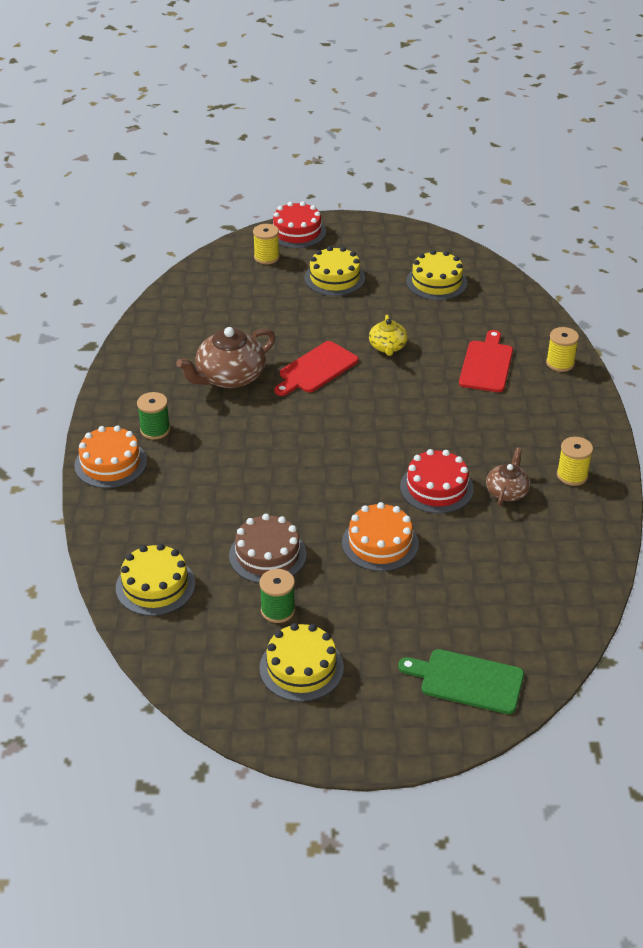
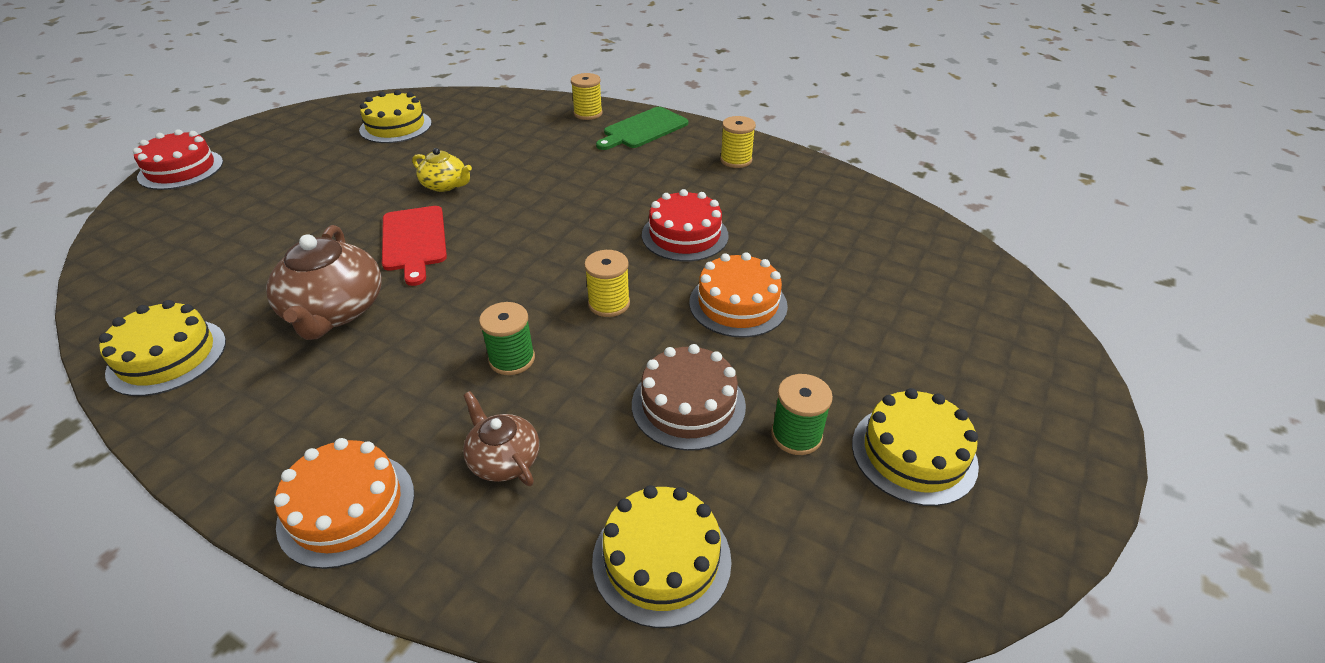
camera: 60 degrees left, 0 degrees up
green spool [137,392,170,440] -> green spool moved to [479,302,535,375]
yellow spool [253,224,280,264] -> yellow spool moved to [584,250,630,317]
yellow cake [304,246,365,296] -> yellow cake moved to [99,300,226,396]
green cutting board [398,649,524,714] -> green cutting board moved to [596,107,688,150]
red cutting board [459,330,513,392] -> none
brown teapot [486,448,530,506] -> brown teapot moved to [463,391,539,486]

